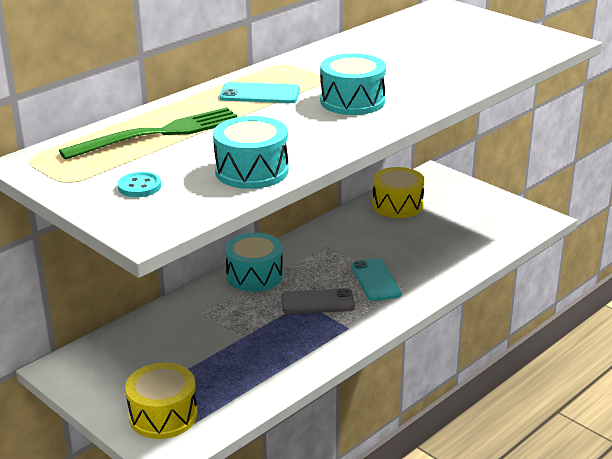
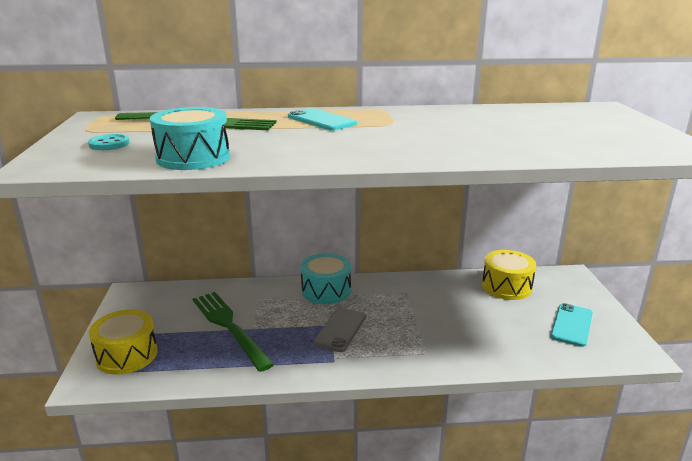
camera: 40 degrees right, 5 degrees down
grey phone [281,288,355,314] -> grey phone turned 75 degrees clockwise [313,308,366,352]
turquoise drum [320,53,386,115] -> none
turquoise phone [351,258,402,301] -> turquoise phone moved to [551,303,593,347]
none -> green fork [193,292,274,372]

